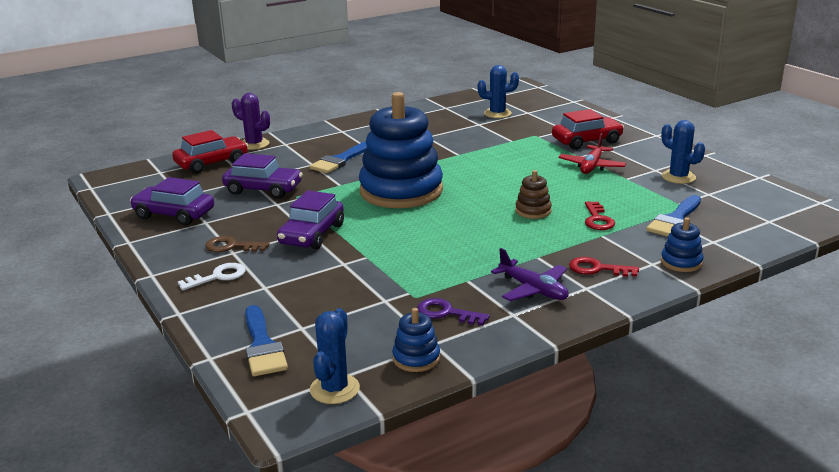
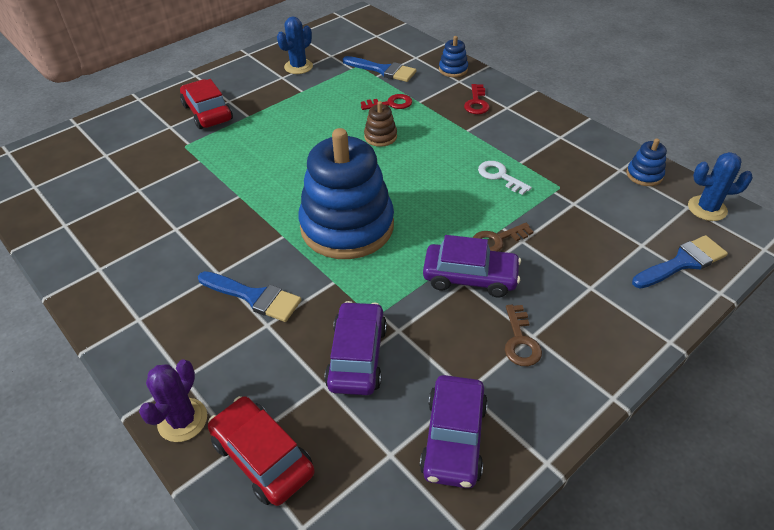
camera: 100 degrees left, 20 degrees up
white key [178,263,246,290] -> white key moved to [478,161,532,195]
purple key [417,298,490,325] -> none
blue cactus [478,65,519,118] -> none
purple plane [491,248,569,301] -> none
red plane [558,133,626,174] -> none
none -> brown key [473,223,534,252]

